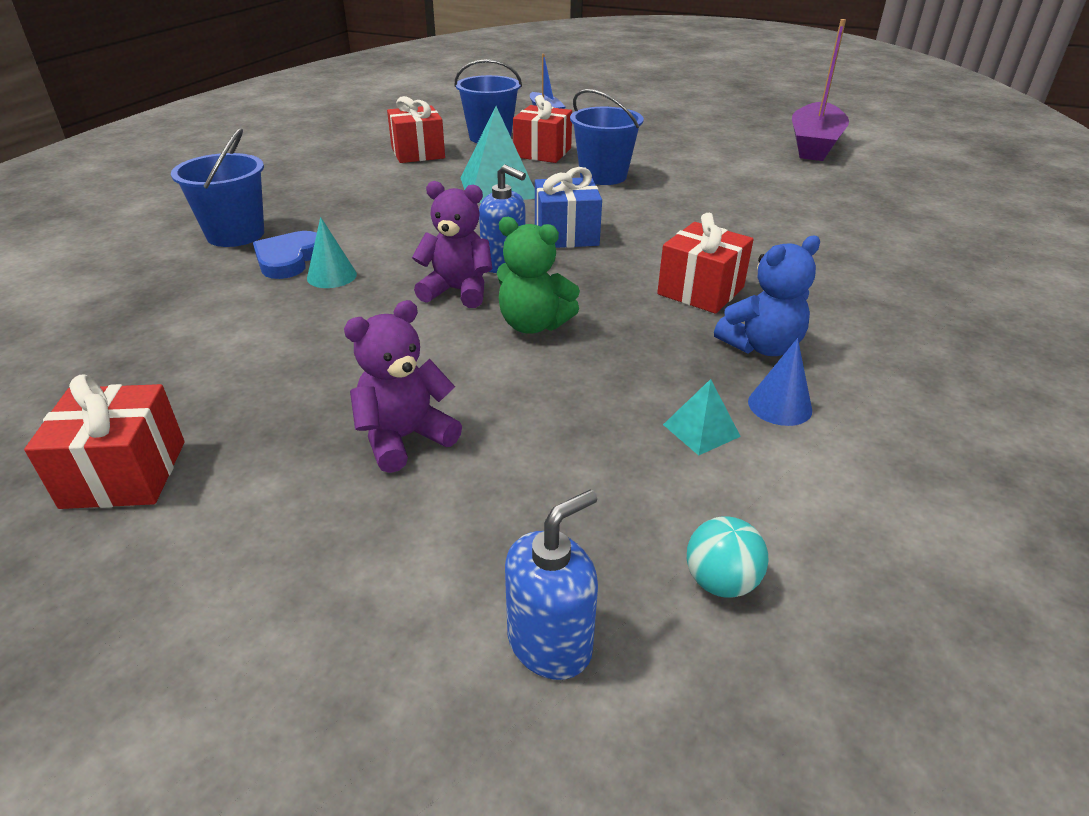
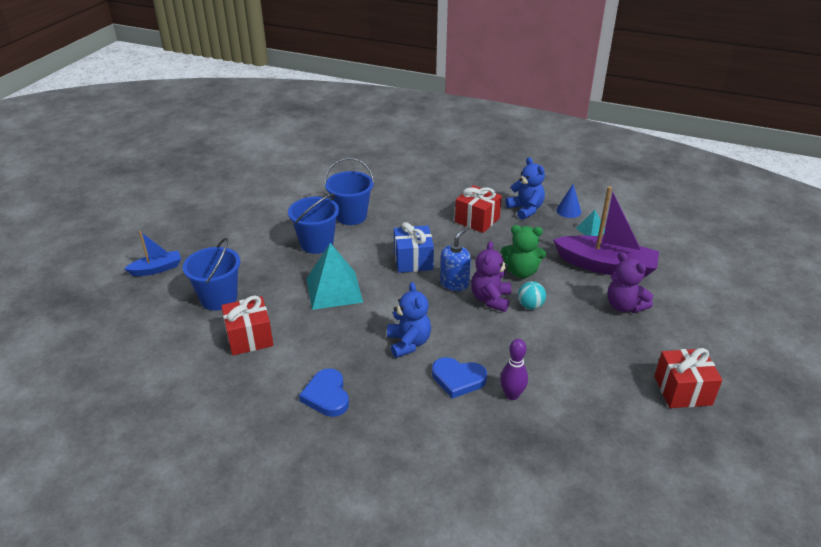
camera: 90 degrees left, 0 degrees up
blue bucket [171,128,264,247] -> blue bucket moved to [324,158,374,225]
turquoise cone [307,217,357,288] -> none
green teddy bear [497,217,580,334] -> green teddy bear turned 75 degrees clockwise [501,225,546,278]
blue soap dispenser [505,490,598,680] -> none
red gift [513,95,572,163] -> none
turquoise ball [687,516,769,598] -> turquoise ball moved to [518,281,546,310]
purple boat [792,19,849,161] -> purple boat moved to [553,186,659,278]
none -> blue heart [299,368,349,417]
none -> blue teddy bear [387,282,431,358]
none -> purple bowling pin [500,339,528,400]

